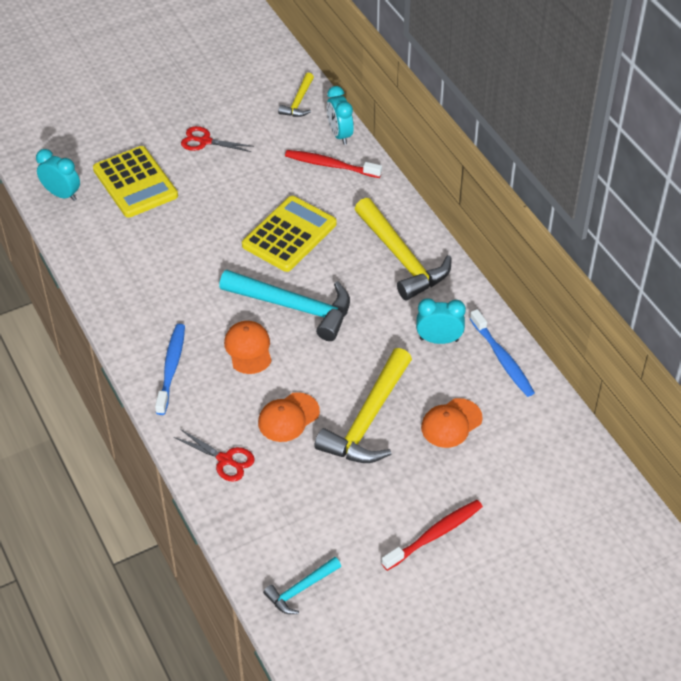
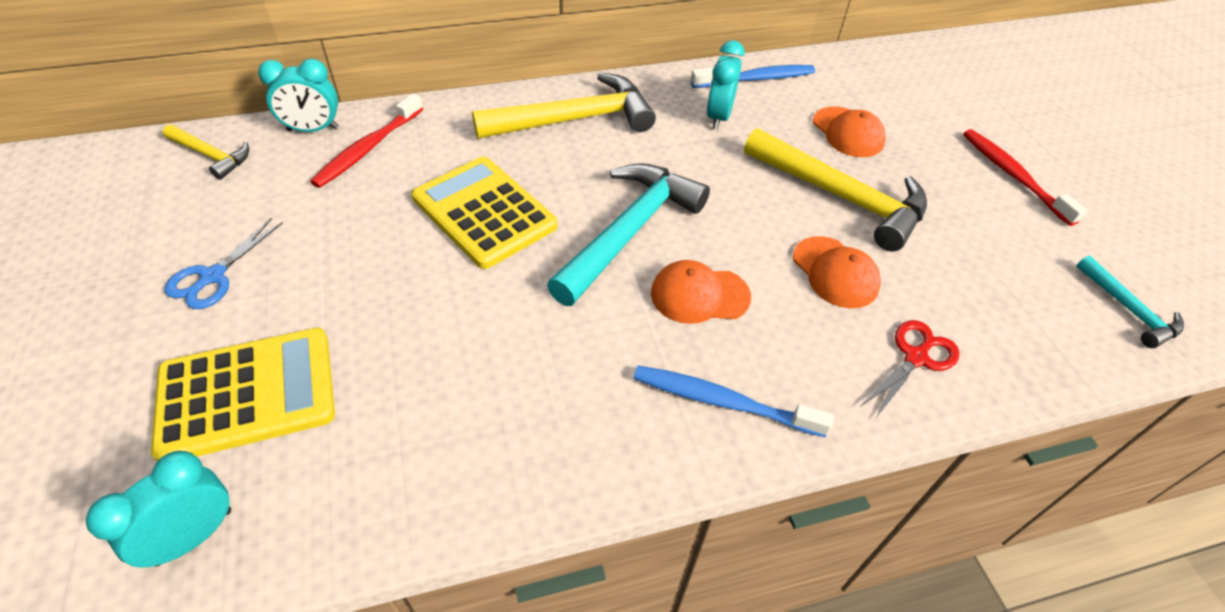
camera: 80 degrees left, 0 degrees up
red scissors [181,126,254,152] -> blue scissors [165,218,283,309]

